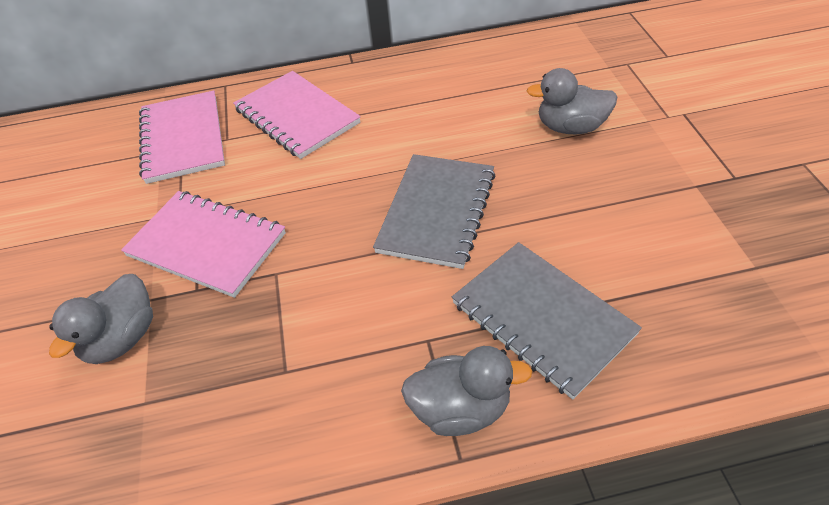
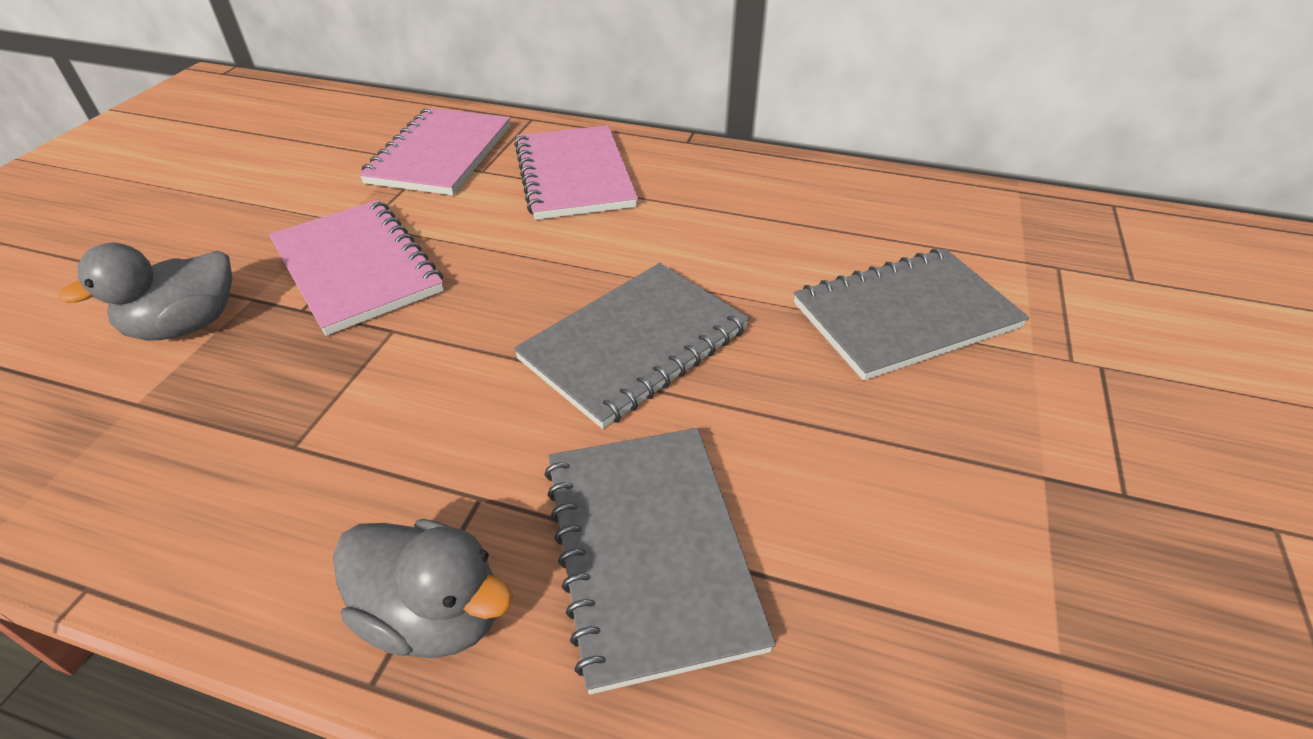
camera: 25 degrees right, 5 degrees down
grey duck [527,68,617,134] -> grey notebook [794,248,1029,381]

